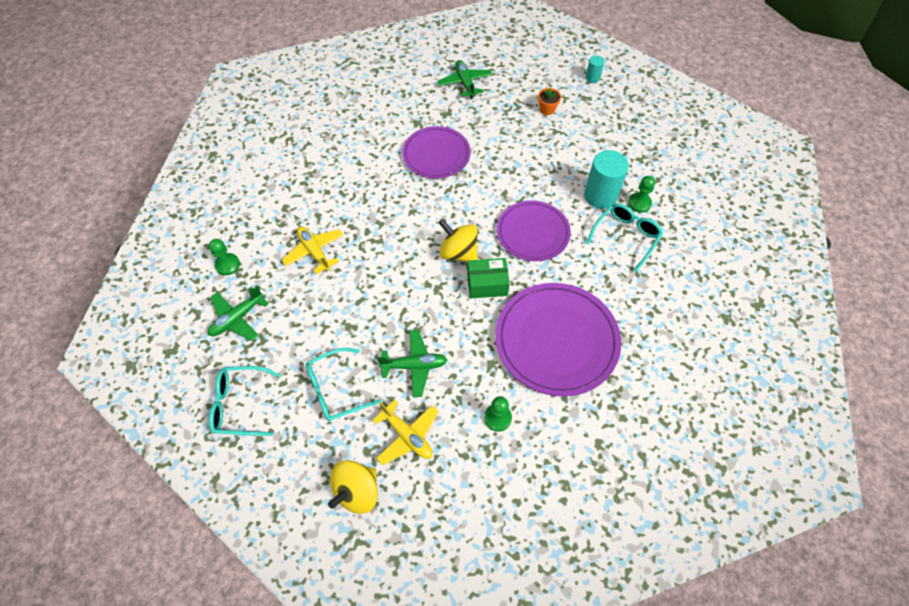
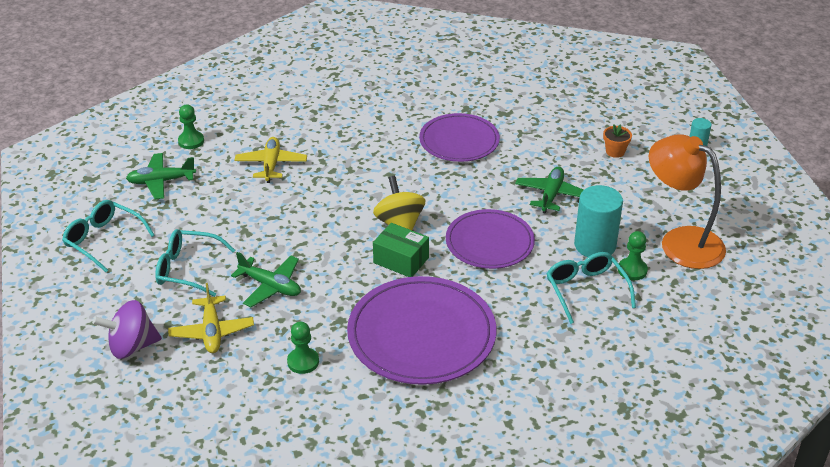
camera: 35 degrees right, 20 degrees down
yellow spinning top [328,460,378,514] -> purple spinning top [92,300,162,359]
green plane [438,60,492,99] -> green plane moved to [515,167,583,214]
turquoise glasses [586,203,663,272] -> turquoise glasses turned 90 degrees counterclockwise [546,252,636,324]
none -> orange lamp [649,134,726,269]

